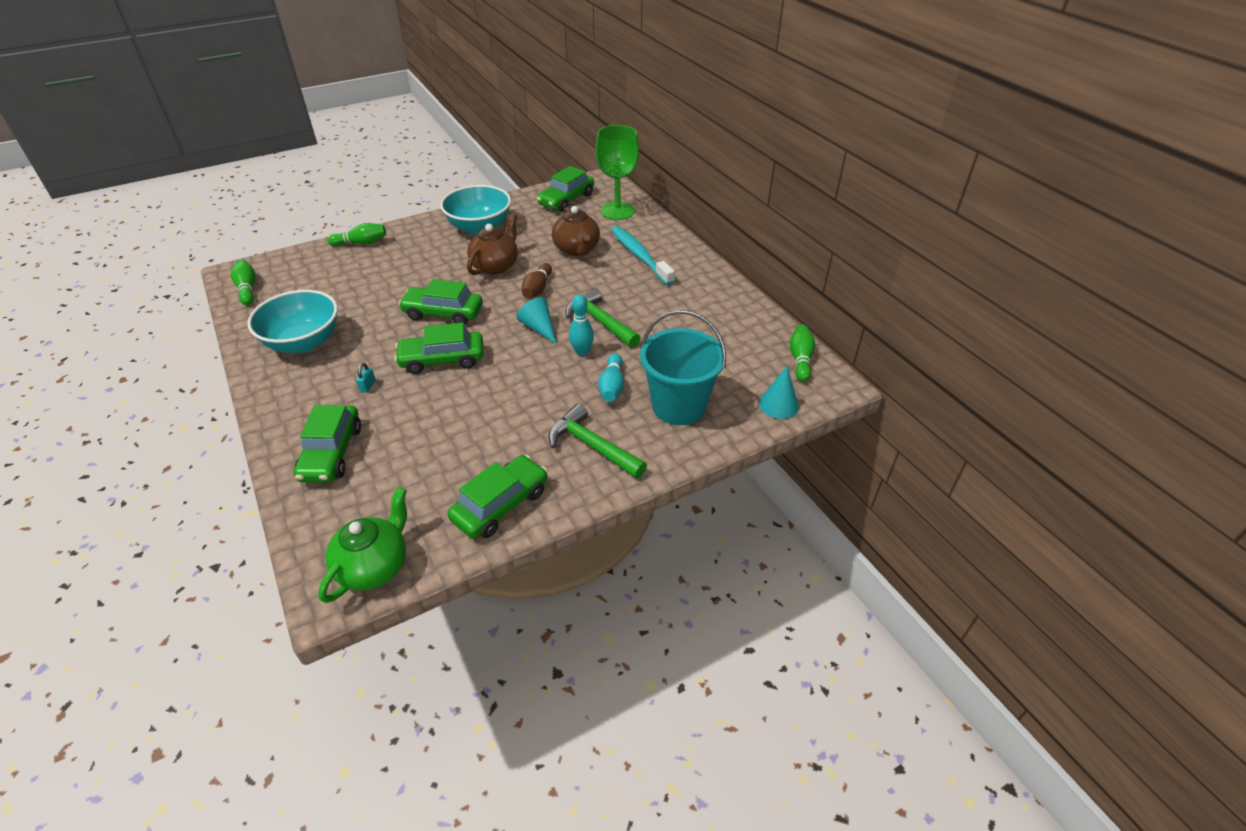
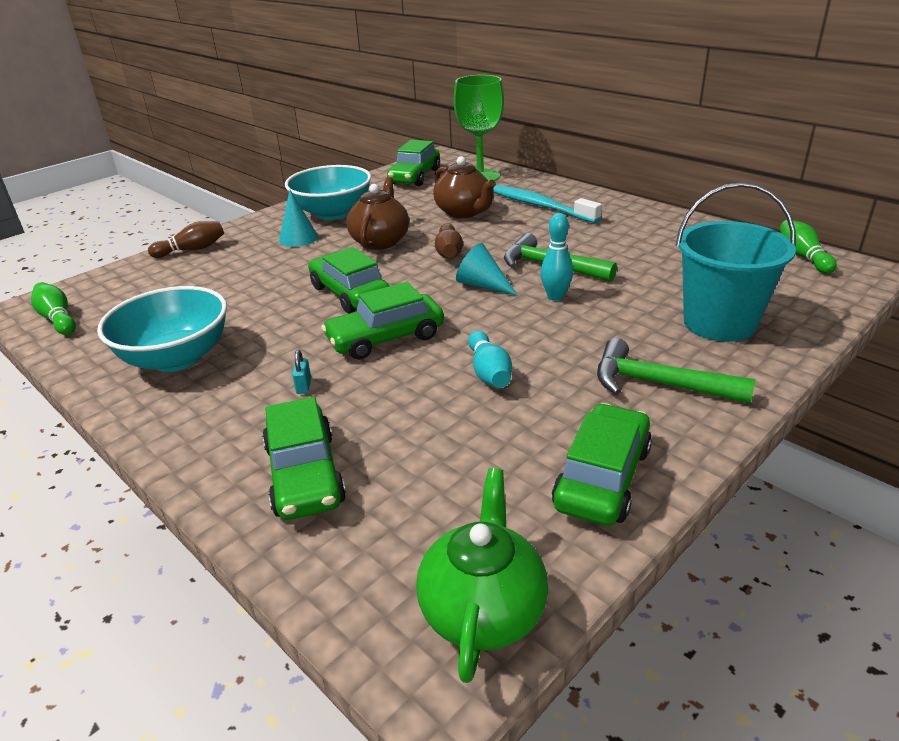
camera: 15 degrees left, 10 degrees down
green bowling pin [328,223,386,246] -> brown bowling pin [148,221,224,258]
green car [398,279,483,325] -> green car turned 60 degrees clockwise [308,247,390,313]
turquoise bowling pin [598,353,624,402] -> turquoise bowling pin moved to [468,331,512,388]
turquoise cone [759,366,799,419] -> turquoise cone moved to [279,190,318,247]

